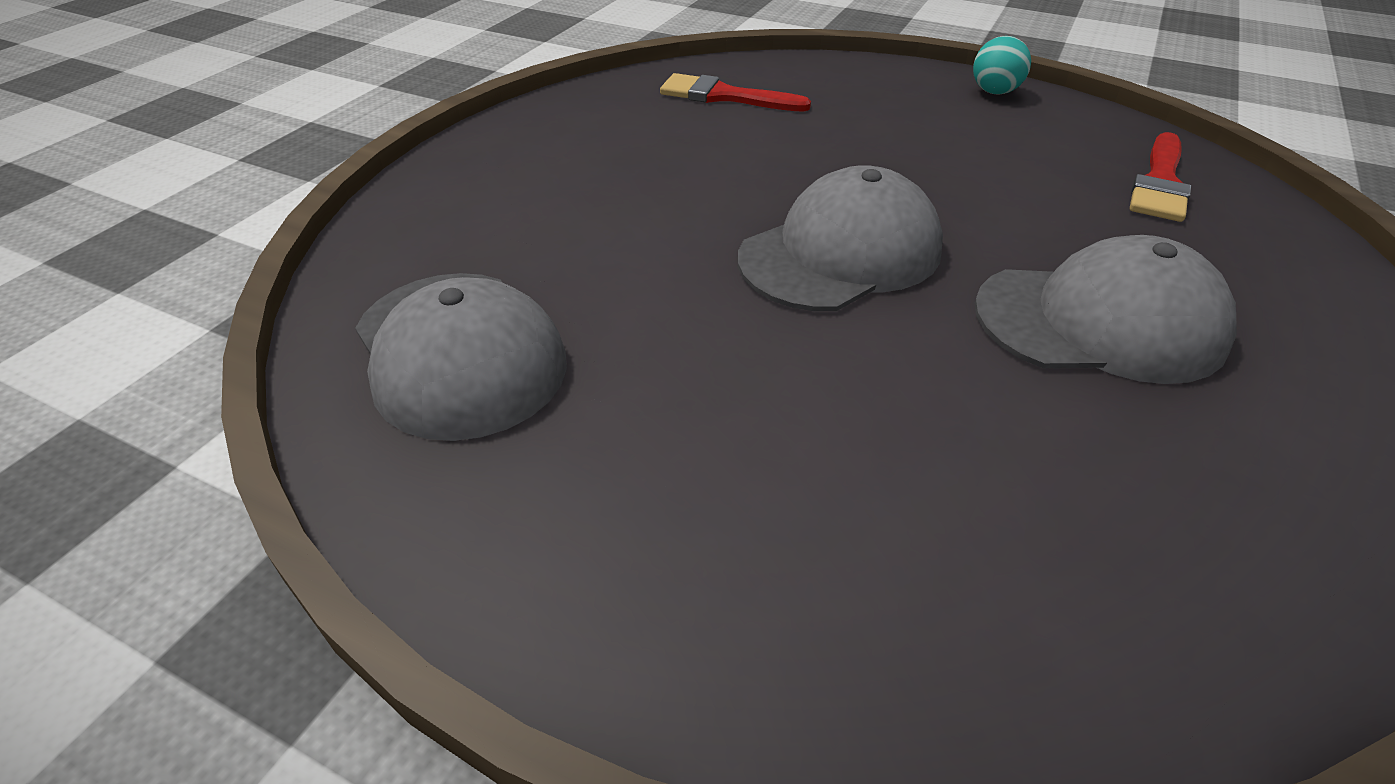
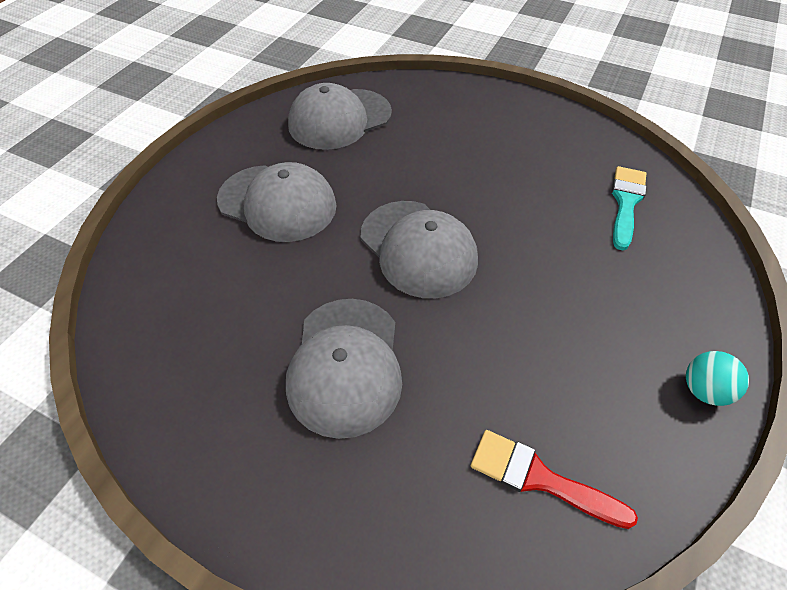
camera: 90 degrees right, 10 degrees up
red brush [660,73,811,112] -> turquoise brush [611,166,646,251]
none -> grey cap [217,162,337,242]

